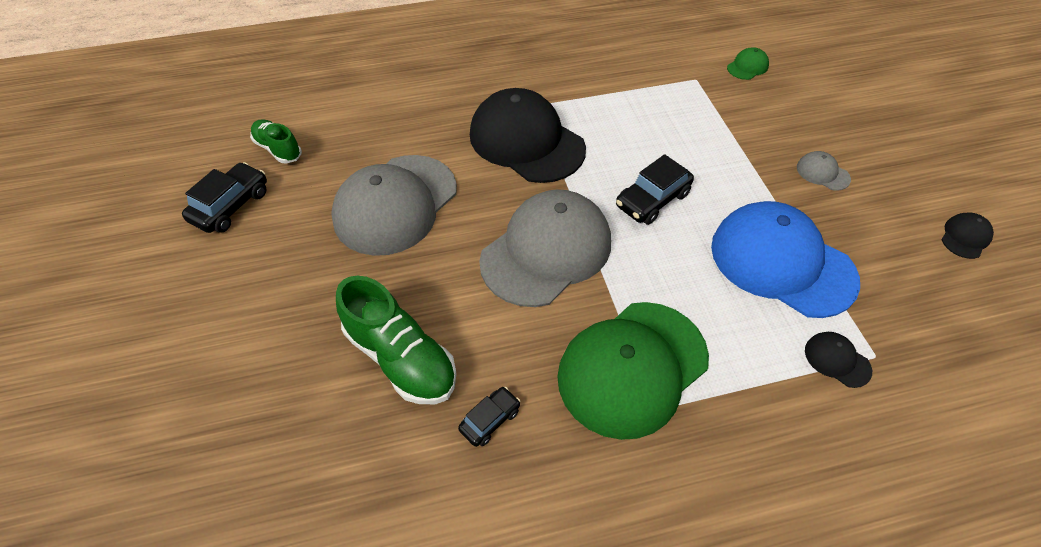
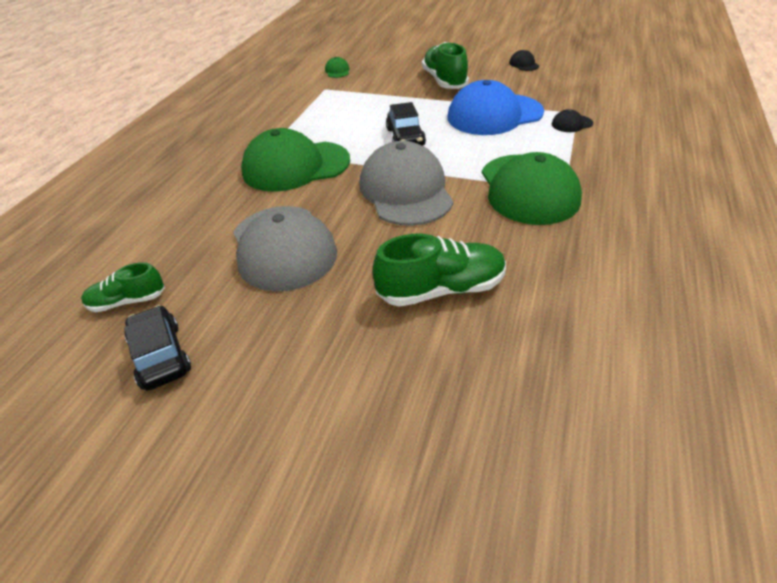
camera: 55 degrees left, 10 degrees down
black car [458,387,520,447] -> none
black cap [470,88,586,183] -> green cap [241,128,350,192]
grey cap [797,151,851,191] -> green shoe [422,42,469,89]

